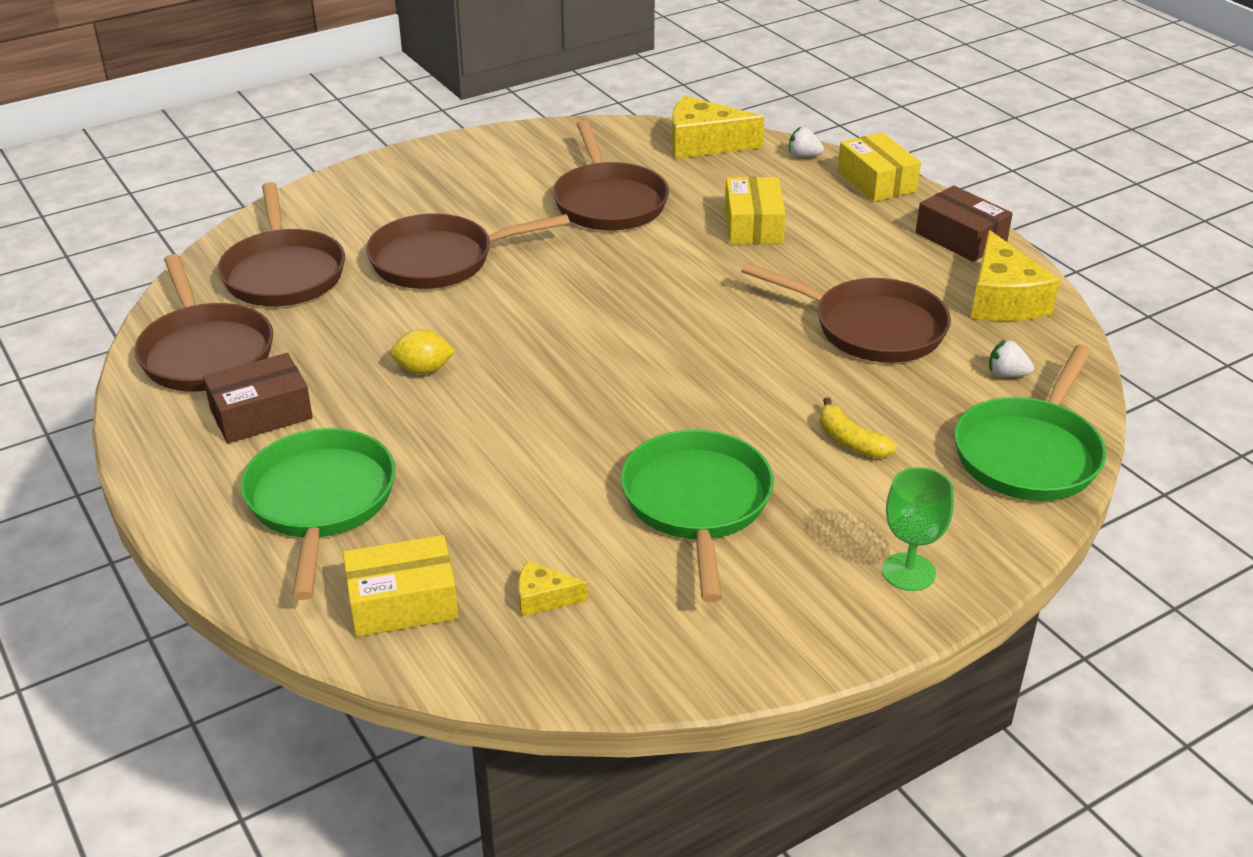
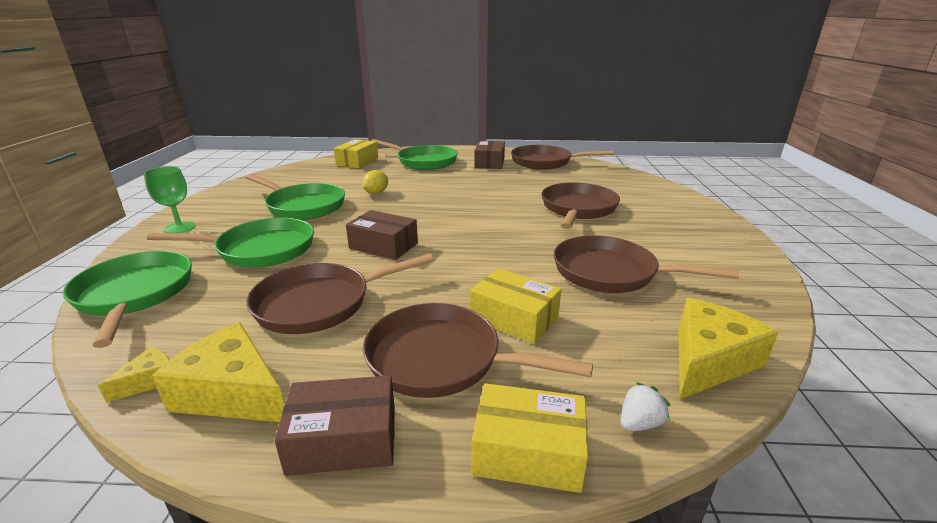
camera: 125 degrees right, 10 degrees down
brown pan [218,182,345,306] -> brown pan moved to [363,303,593,398]
yellow lemon [390,329,455,374] -> yellow lemon moved to [362,170,388,194]
yellow cheese [518,561,588,617] -> yellow cheese moved to [98,347,169,403]
yellow banana [820,397,896,458] -> green pan [147,218,314,267]
white strawberry [989,340,1034,377] -> none
none -> brown box [346,210,418,260]

